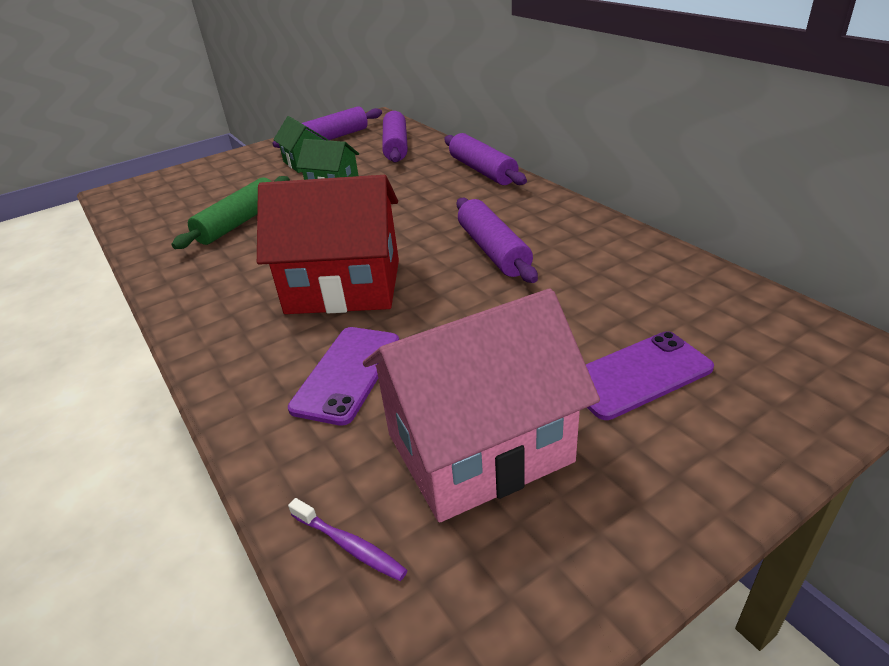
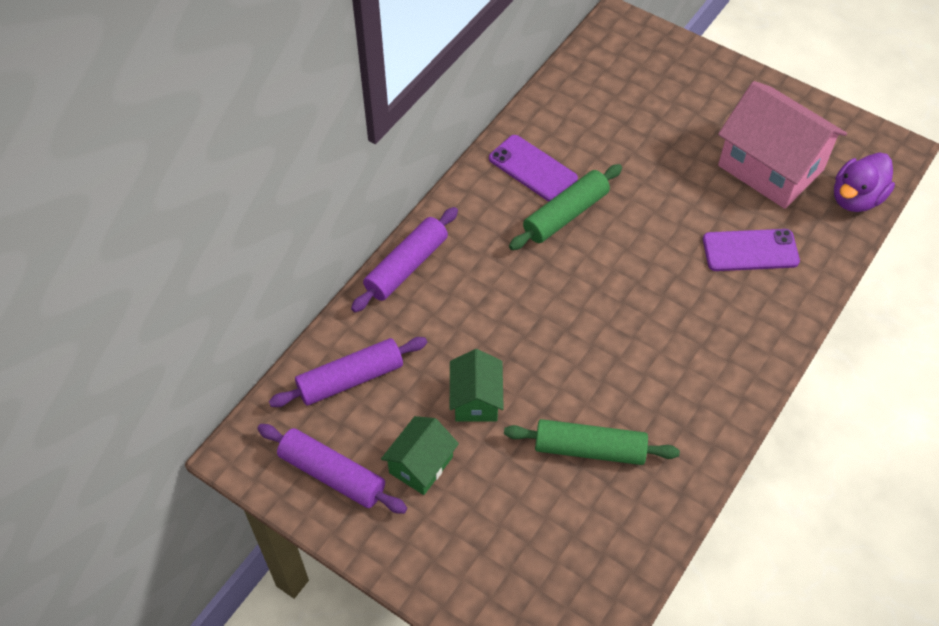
camera: 115 degrees left, 20 degrees up
red house [257,175,399,314] -> none
purple toothbrush [288,498,408,581] -> purple duck [834,152,895,212]
purple rolling pin [456,198,538,283] -> green rolling pin [509,164,622,250]
purple phone [586,331,714,420] -> purple phone moved to [489,135,578,201]

